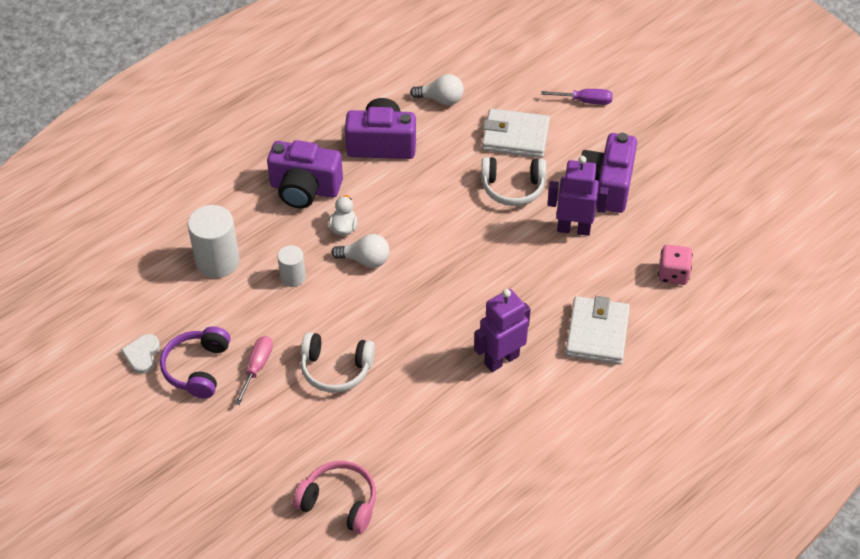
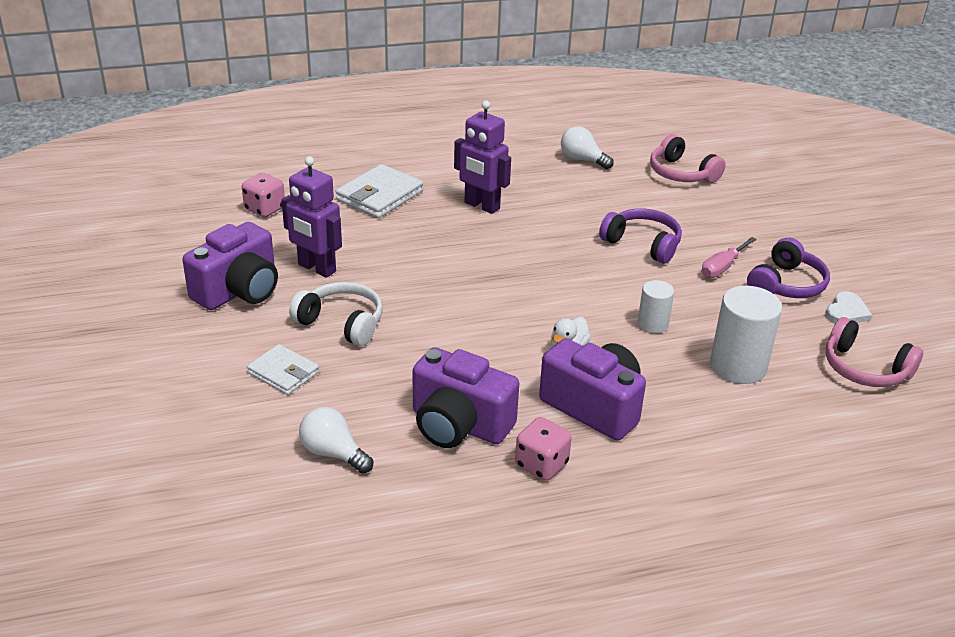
camera: 155 degrees left, 15 degrees down
white headphones [301,332,375,393] -> purple headphones [599,208,682,264]
white light bulb [331,234,390,268] -> white light bulb moved to [561,126,614,169]
purple robot [474,289,531,372] -> purple robot turned 45 degrees clockwise [454,100,511,214]
white wallet [482,108,550,158] -> white wallet [247,344,319,395], size x0.64
purple screwdriver [541,89,613,105] -> none
none -> pink dice [515,417,572,481]
none -> pink headphones [826,317,923,387]

